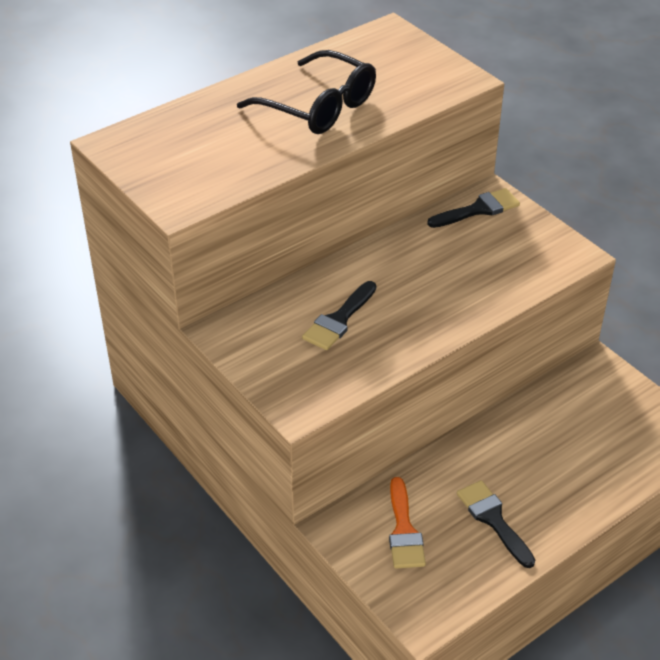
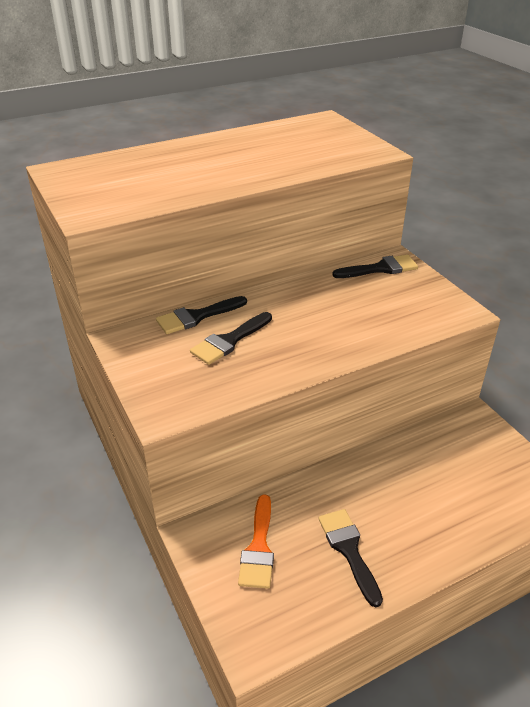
camera: 10 degrees right, 5 degrees down
black glasses [237,50,376,134] -> none
none -> black brush [156,296,247,334]

